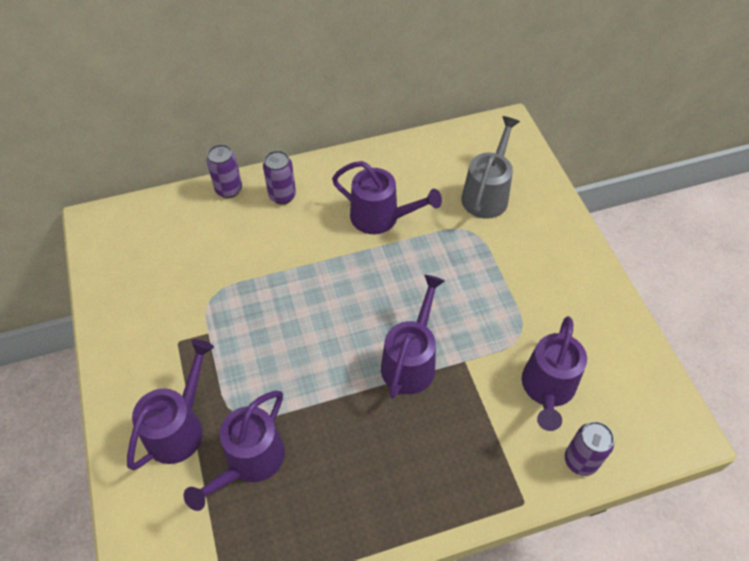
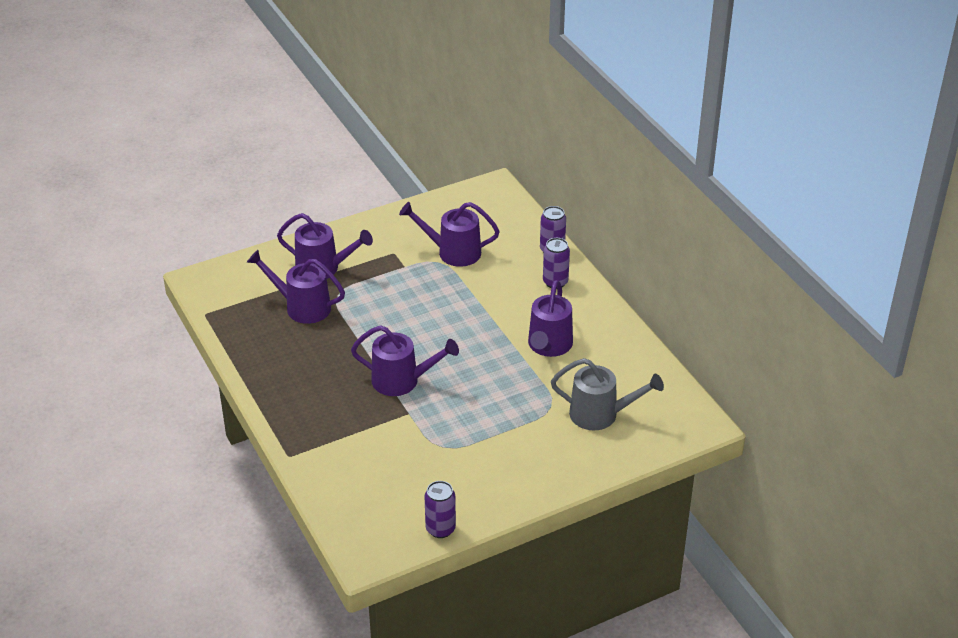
camera: 80 degrees right, 15 degrees down
purple watering can [522,316,587,431] -> purple watering can moved to [399,202,500,267]
purple can [565,421,614,476] -> purple can moved to [425,481,456,538]

